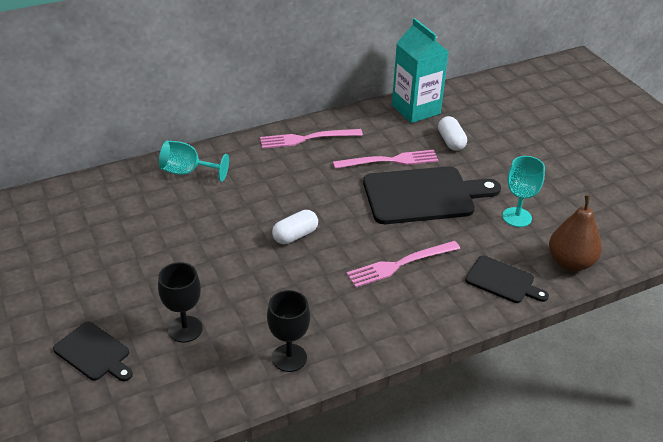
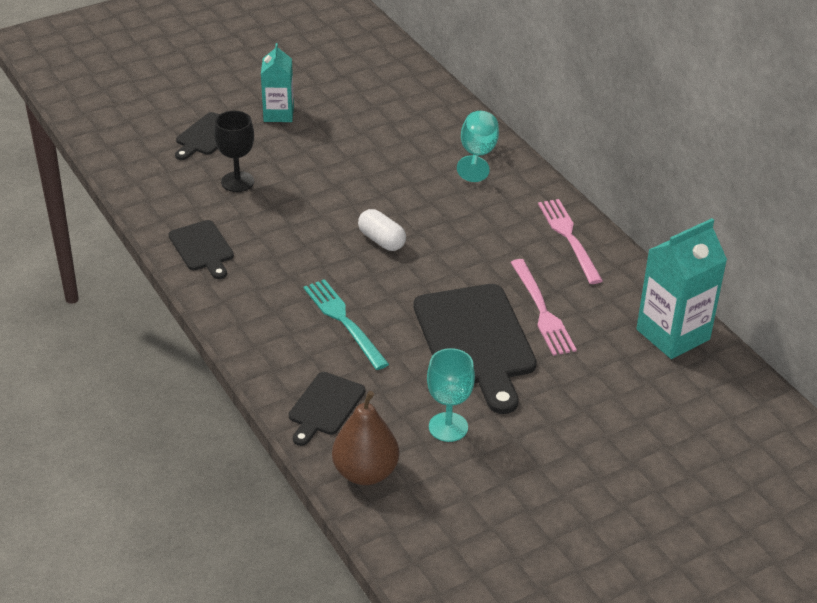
camera: 85 degrees right, 0 degrees up
black goblet [267,290,310,372] -> black cutting board [169,220,234,279]
pink fork [346,241,460,287] -> turquoise fork [304,279,389,370]
white capsule [438,116,467,151] -> none
none -> turquoise carton [261,43,294,122]

